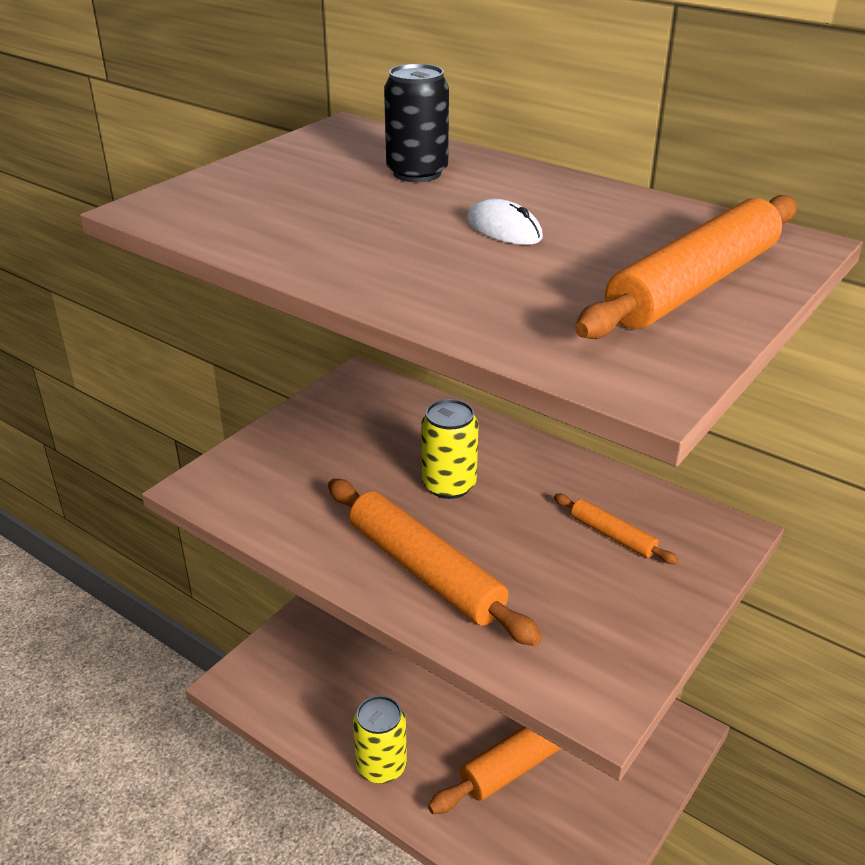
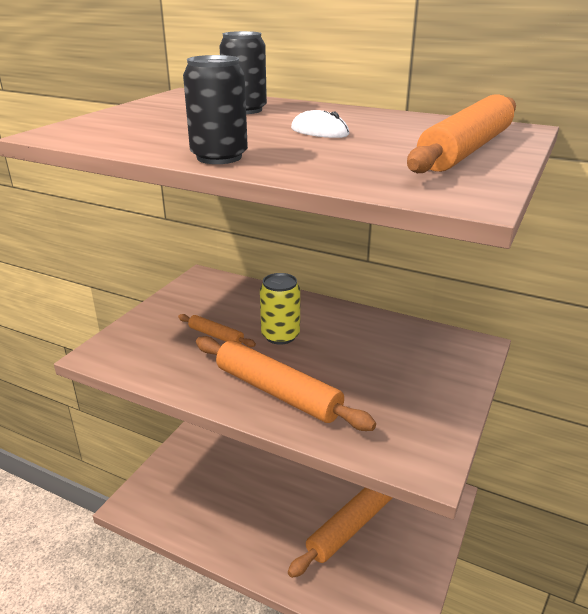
camera: 10 degrees left, 5 degrees down
yellow can [353,695,407,784] -> none
orange rolling pin [554,494,679,564] -> orange rolling pin moved to [178,314,256,347]
none -> black can [183,55,248,164]

